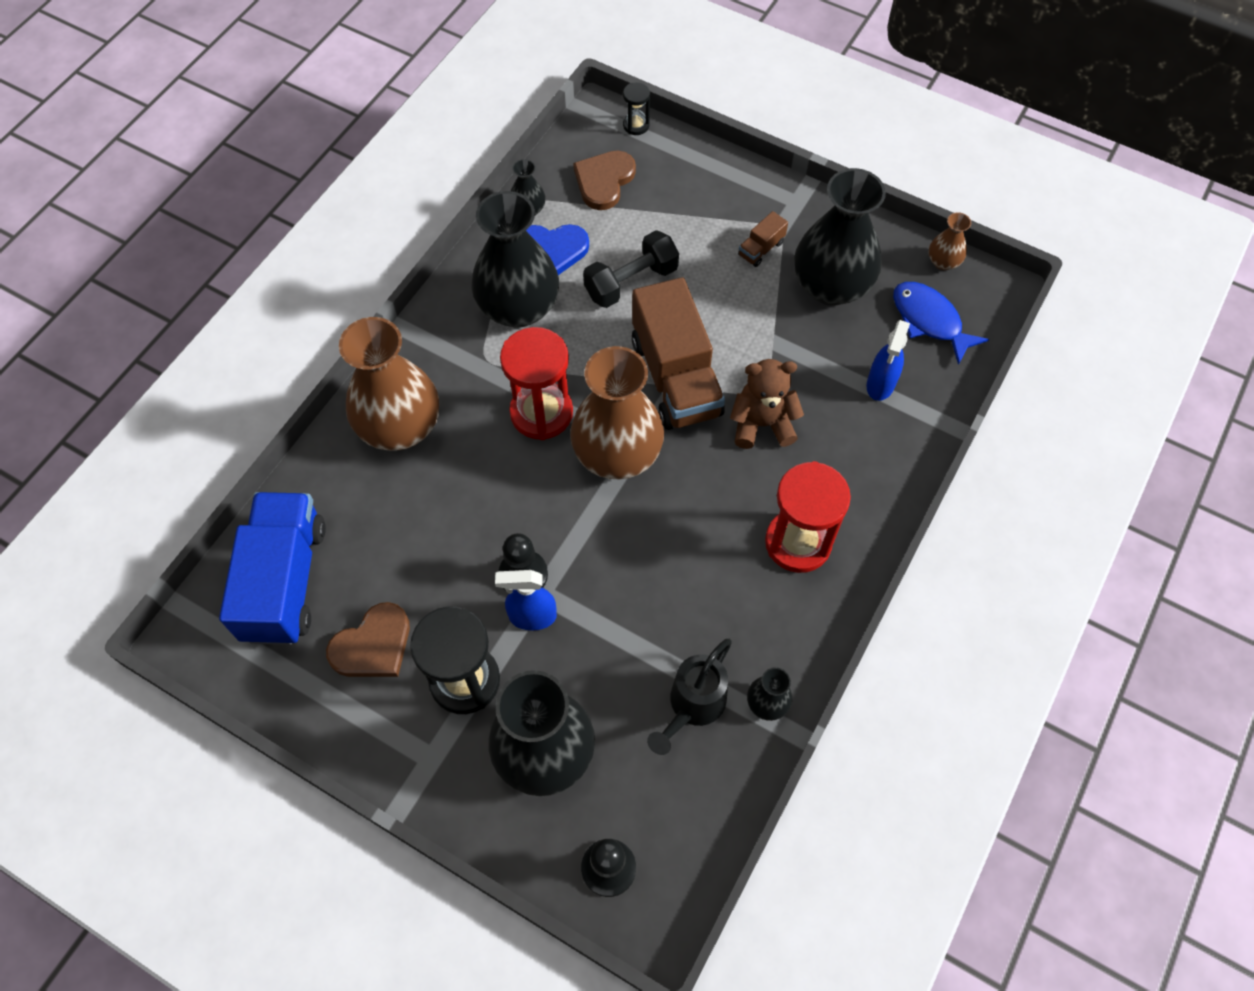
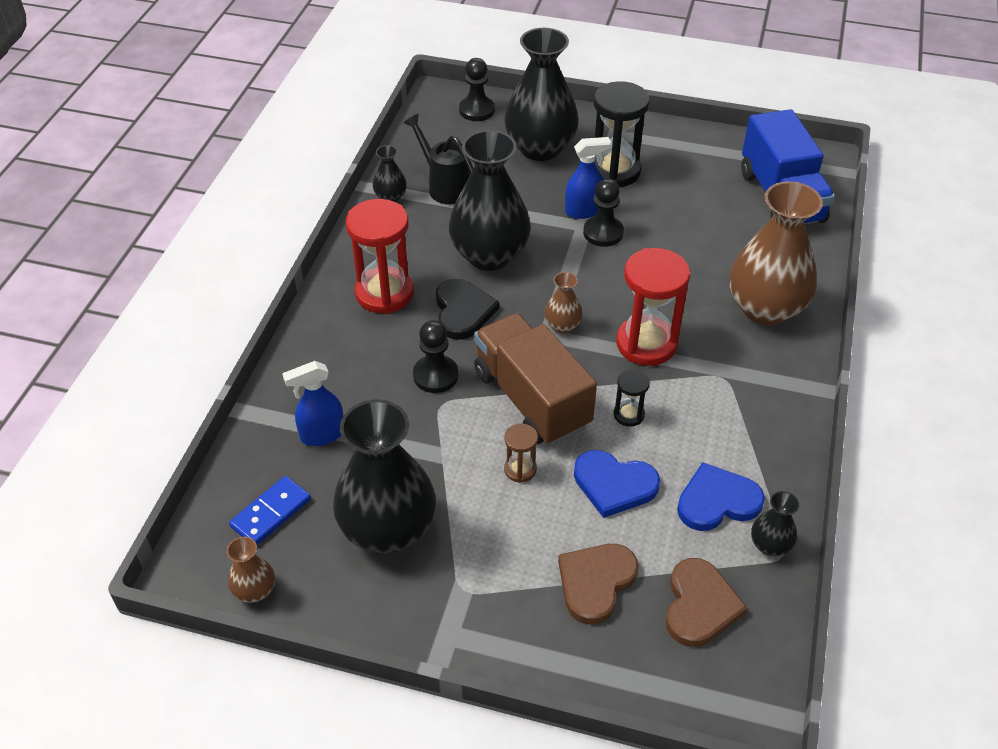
camera: 165 degrees right, 15 degrees down
brown heart [326,602,410,677] -> brown heart moved to [558,544,639,625]
black vase [471,191,559,328] -> black vase moved to [449,130,531,271]
brown vase [570,346,664,479] -> brown vase [545,272,583,333], size x0.44
black dumbbell [583,230,679,308] -> blue heart [574,450,660,518]
black hourglass [623,82,650,135] -> black hourglass moved to [613,369,650,427]
black watering can [647,639,732,755] -> black watering can turned 60 degrees counterclockwise [403,114,474,205]
brown teddy bear [730,359,804,449] -> black pawn [413,320,458,393]
brown truck [738,211,788,267] -> none
blue spray bottle [866,320,910,401] -> blue spray bottle turned 120 degrees counterclockwise [282,361,344,446]
blue fish [893,282,989,365] -> blue domino [229,476,311,545]
none -> black heart [436,279,499,340]
none -> brown hourglass [504,424,538,483]

